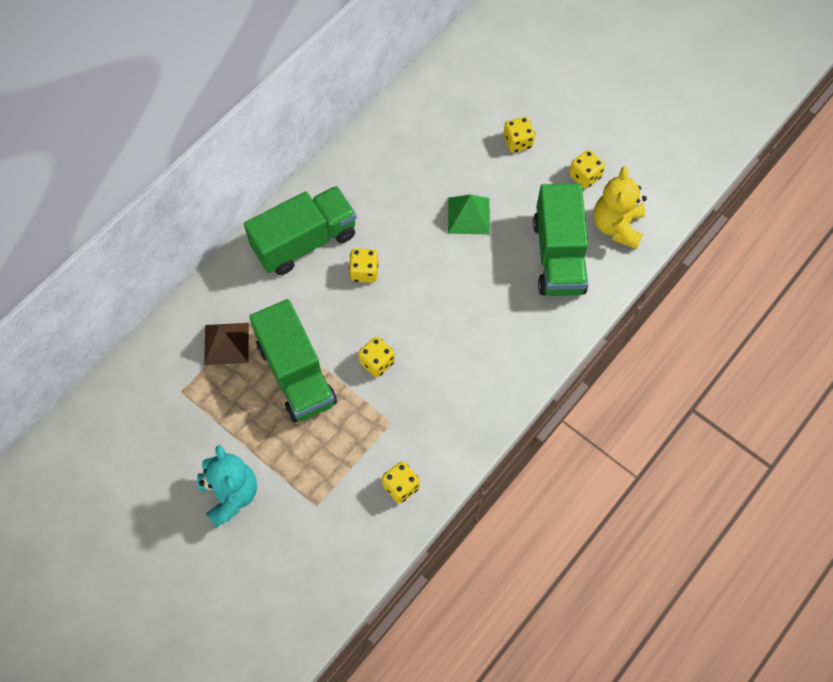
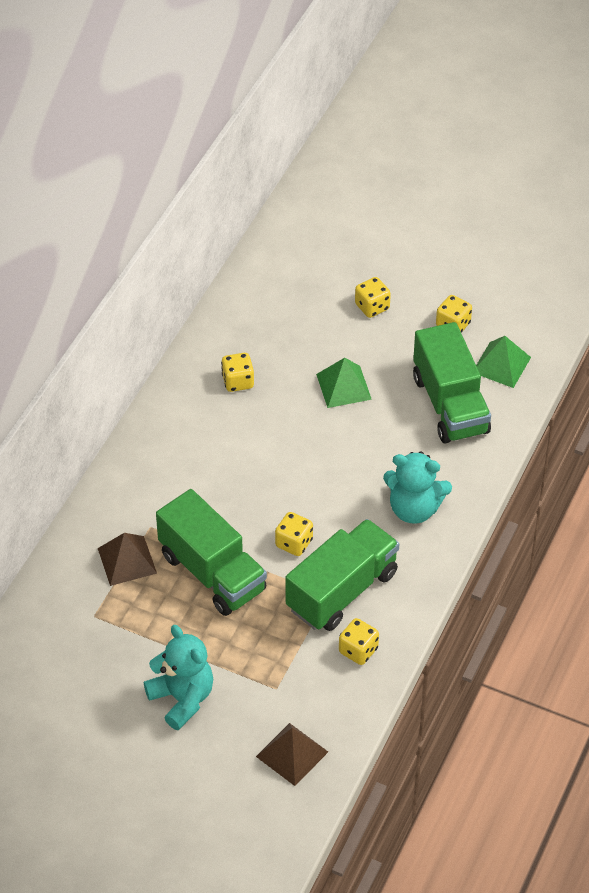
camera: 15 degrees left, 15 degrees down
green truck [244,186,357,275] -> green truck moved to [285,519,399,631]
yellow dice [349,248,378,283] -> yellow dice moved to [221,353,254,392]
yellow teddy bear [594,166,647,249] -> green pyramid [476,336,531,388]
none -> brown pyramid [256,723,328,786]
none -> turquoise teddy bear [383,452,452,524]

